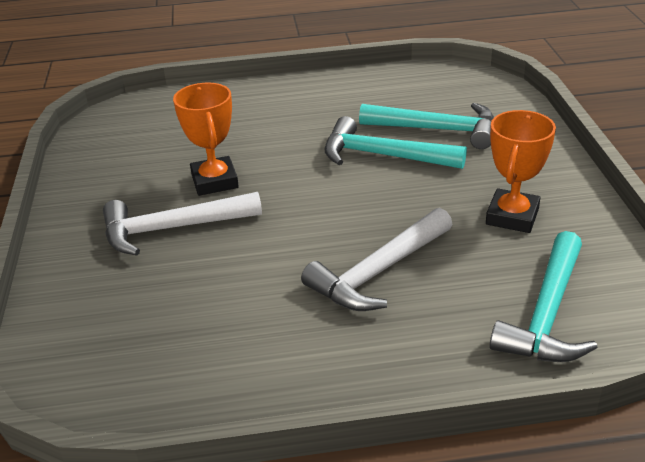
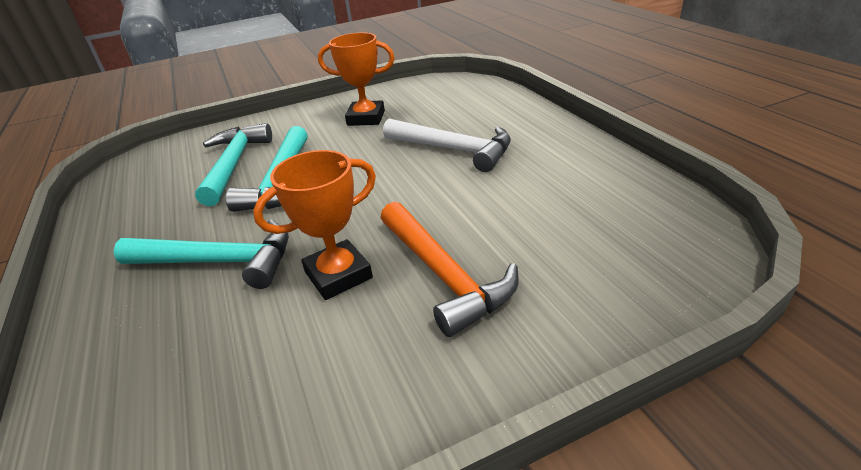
camera: 105 degrees left, 0 degrees up
white hammer [103,192,262,255] -> orange hammer [381,202,519,337]
turquoise hammer [490,231,598,362] -> turquoise hammer moved to [113,219,289,289]

